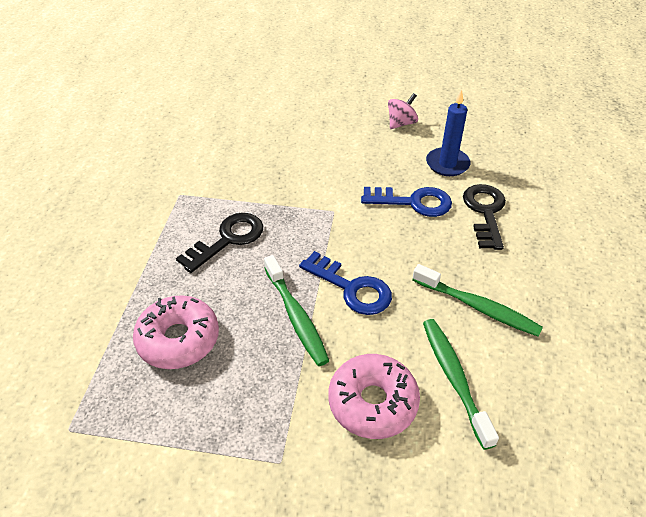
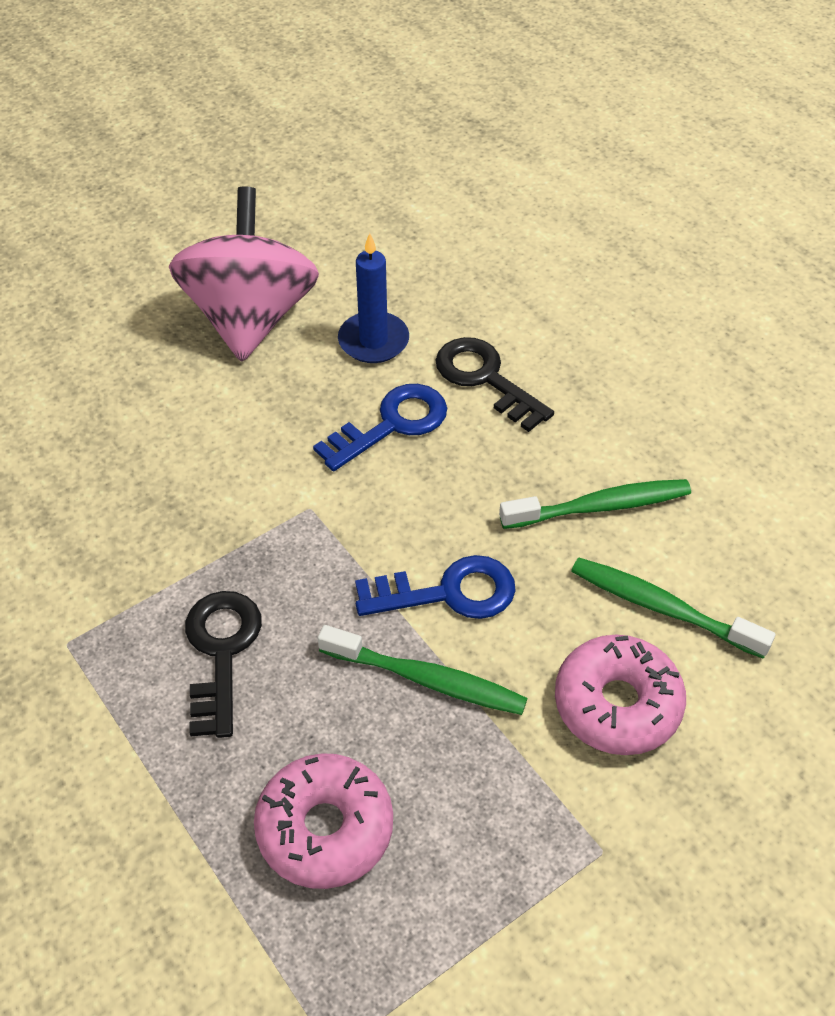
camera: 45 degrees left, 5 degrees up
pink spinning top [388,93,418,129] -> pink spinning top [169,186,319,362], size x2.36

